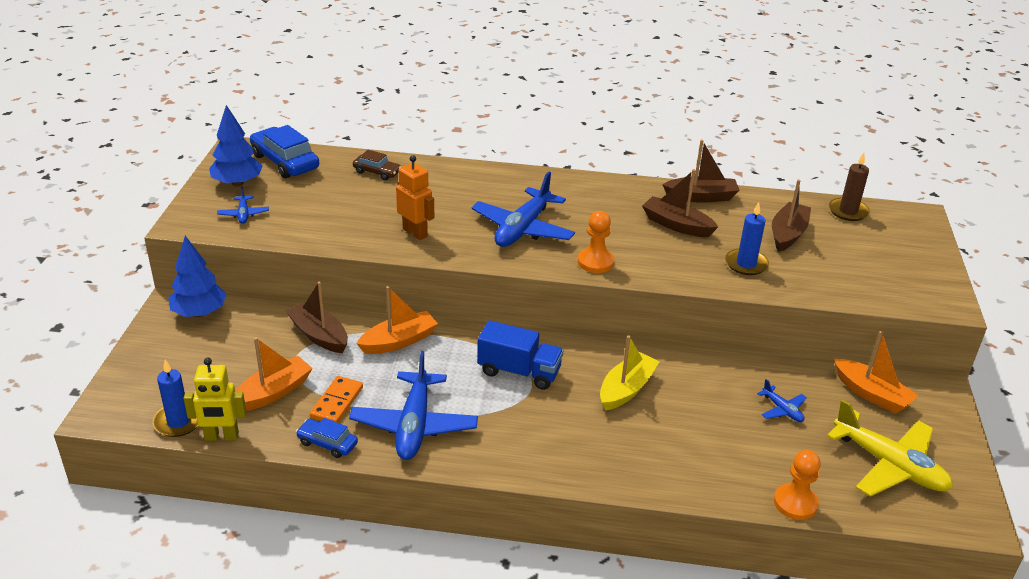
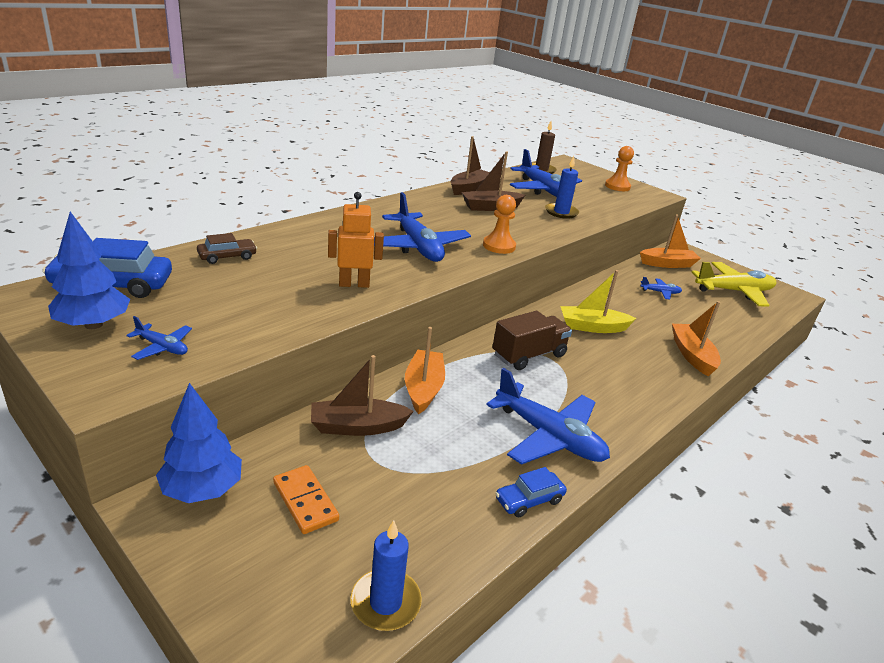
camera: 55 degrees left, 5 degrees down
yellow robot [183,357,247,441] -> none
orange boat [235,337,313,411] -> orange boat moved to [672,301,721,376]
orange domino [310,376,363,423] -> orange domino moved to [273,465,339,534]
blue truck [477,320,563,390] -> brown truck [492,311,572,370]
yellow boat [600,335,660,411] -> yellow boat turned 75 degrees counterclockwise [560,270,637,333]
brown boat [772,179,811,252] -> blue plane [510,149,582,197]
orange pawn [774,450,821,520] -> orange pawn moved to [605,146,634,191]

